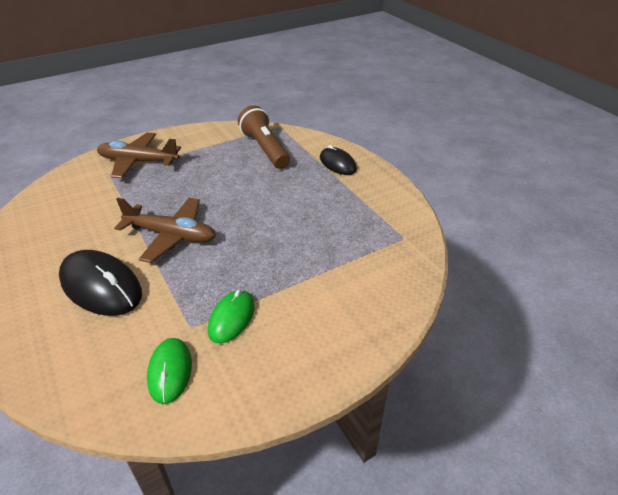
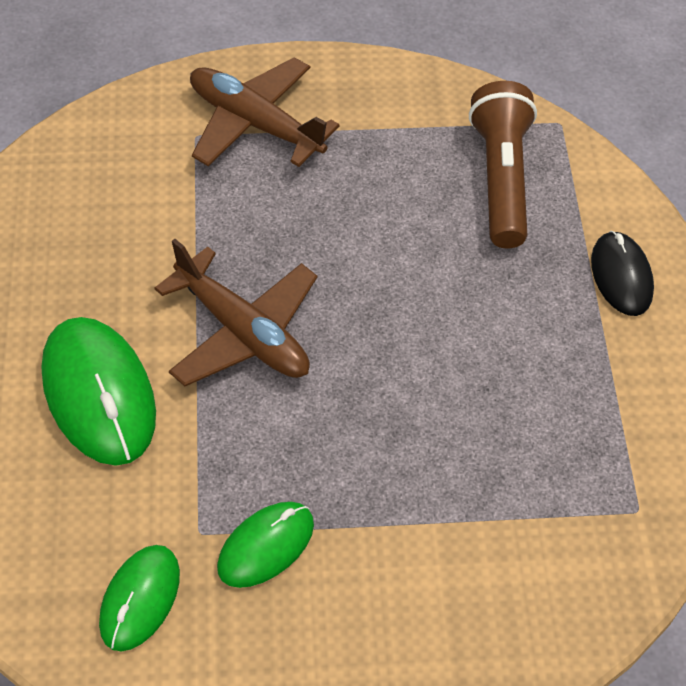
camera: 25 degrees right, 15 degrees up
black mouse [59,250,142,316] -> green mouse [42,317,156,466]

